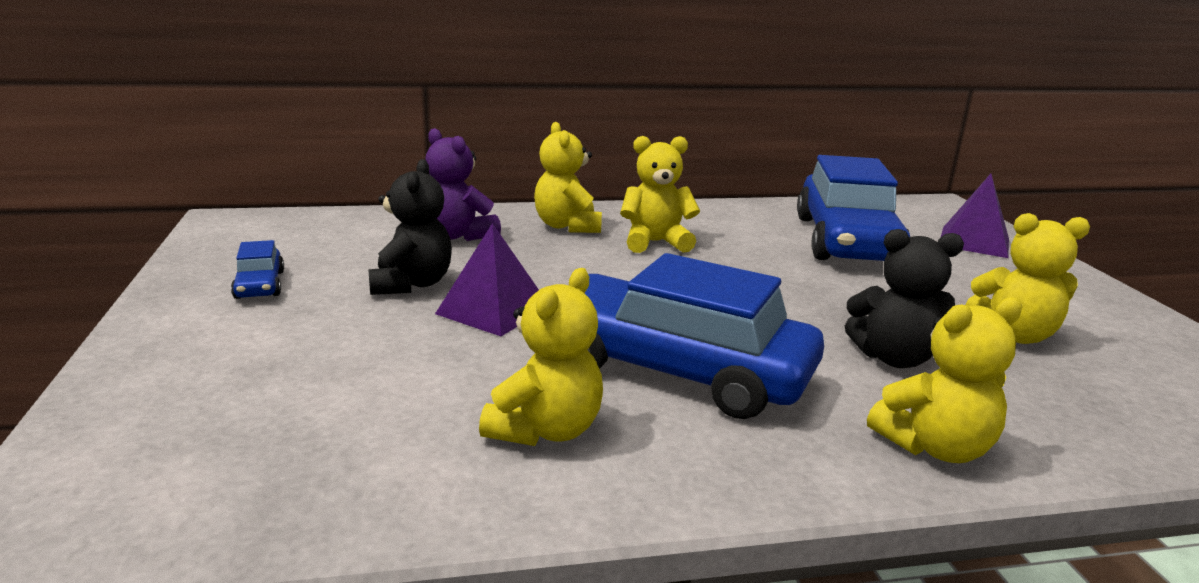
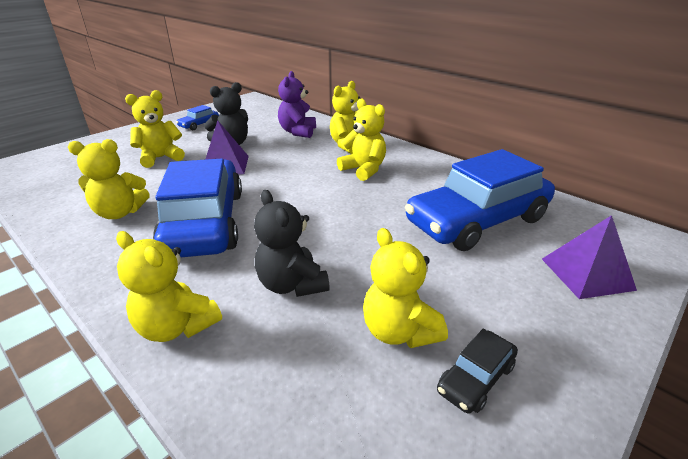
camera: 55 degrees right, 10 degrees up
none -> yellow teddy bear [125,90,185,168]
none -> black car [437,329,518,414]

